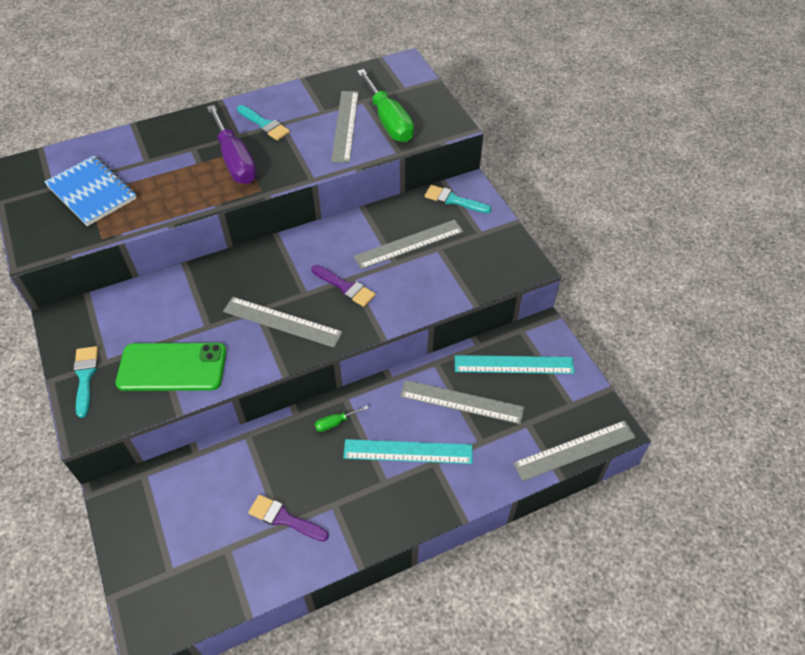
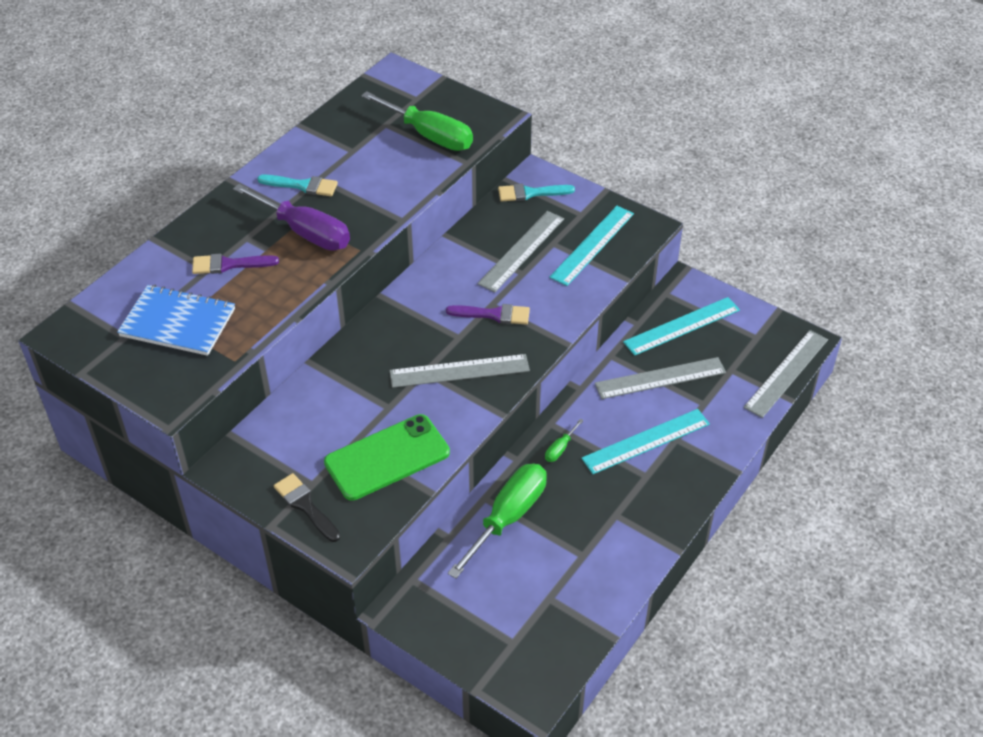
camera: 30 degrees left, 5 degrees down
turquoise brush [73,346,98,418] -> black brush [274,473,340,542]
purple brush [248,495,329,541] -> purple brush moved to [192,253,279,274]
grey ruler [331,91,359,163] -> none
none -> green screwdriver [448,463,547,579]
none -> turquoise ruler [549,206,634,286]

